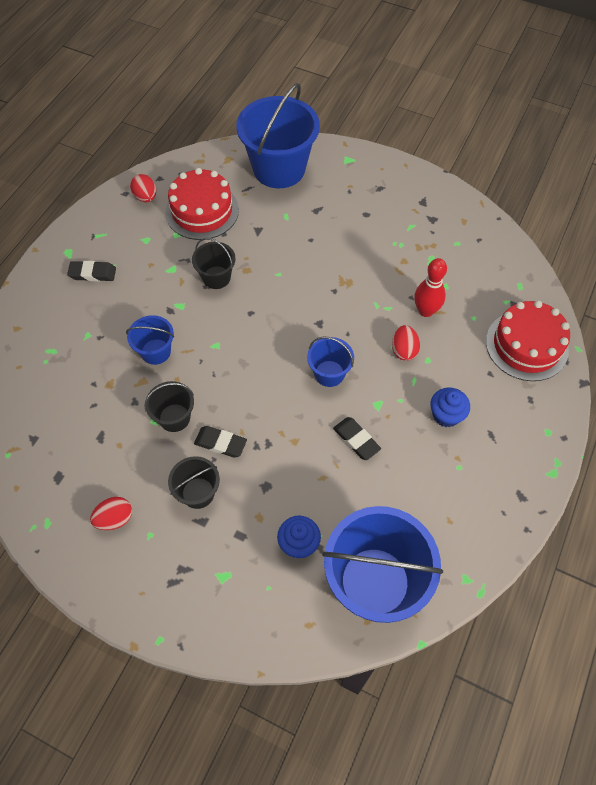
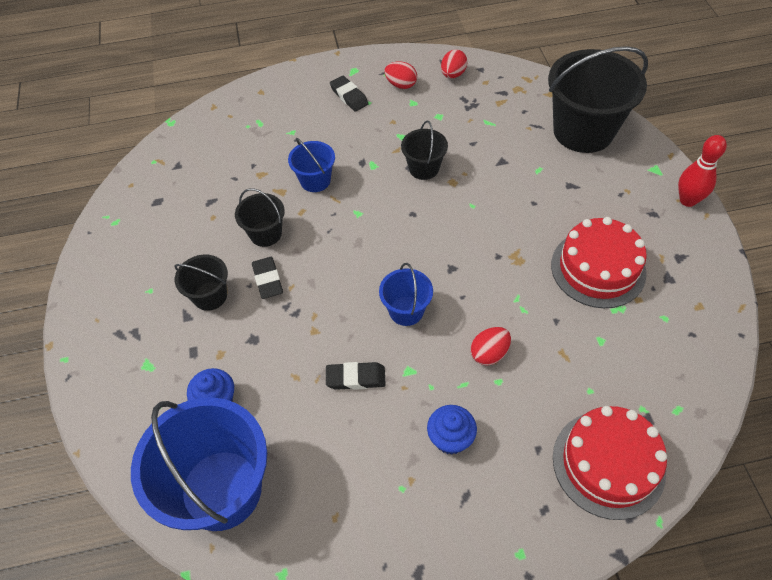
camera: 55 degrees right, 5 degrees down
red egg [90,497,132,530] -> red egg moved to [384,61,417,89]
red cake [165,168,239,240] -> red cake moved to [551,217,647,308]
blue bucket [236,83,320,188] -> black bucket [548,46,648,153]
black eraser [333,417,381,460] -> black eraser turned 75 degrees clockwise [326,362,386,390]
red bowling pin [414,258,447,317] -> red bowling pin moved to [678,135,727,207]

